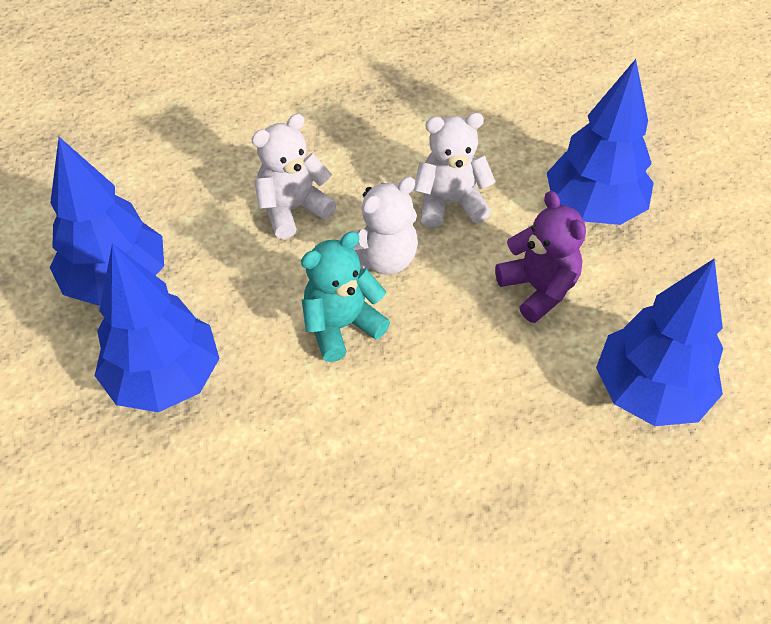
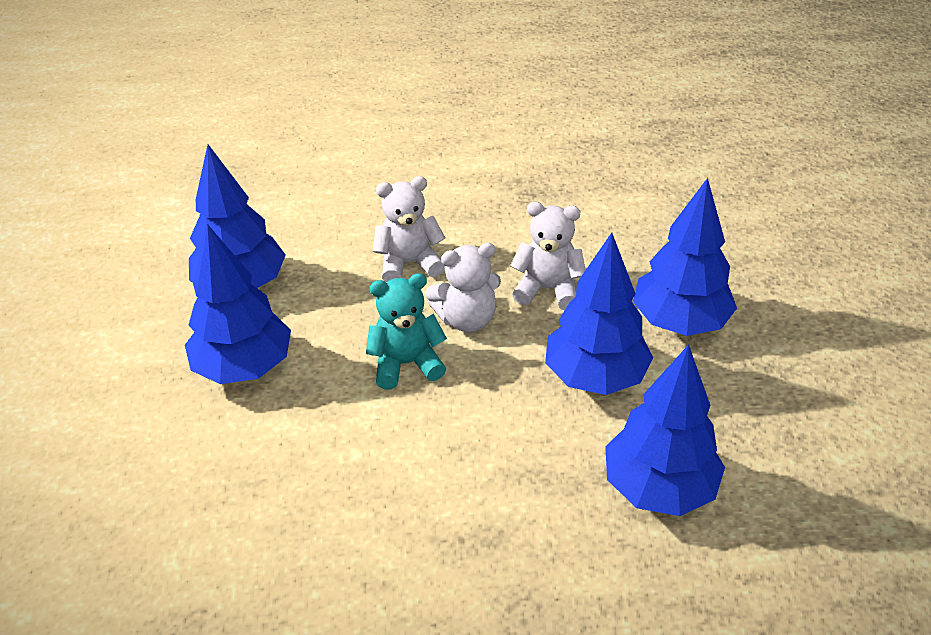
camera: 20 degrees right, 10 degrees down
purple teddy bear [495,191,586,323] -> blue tree [545,233,653,395]

